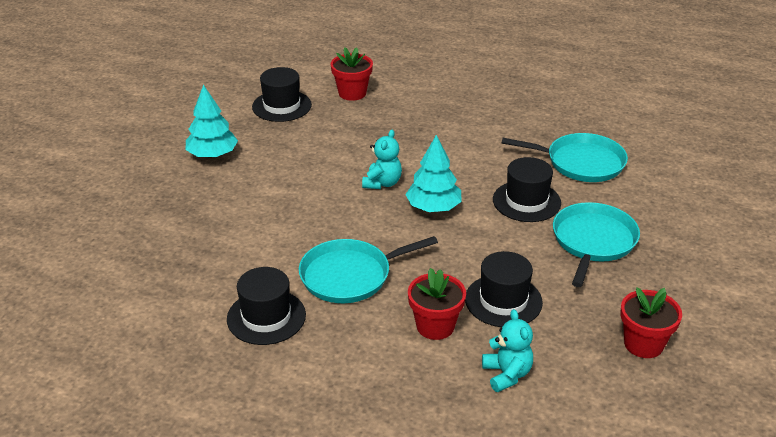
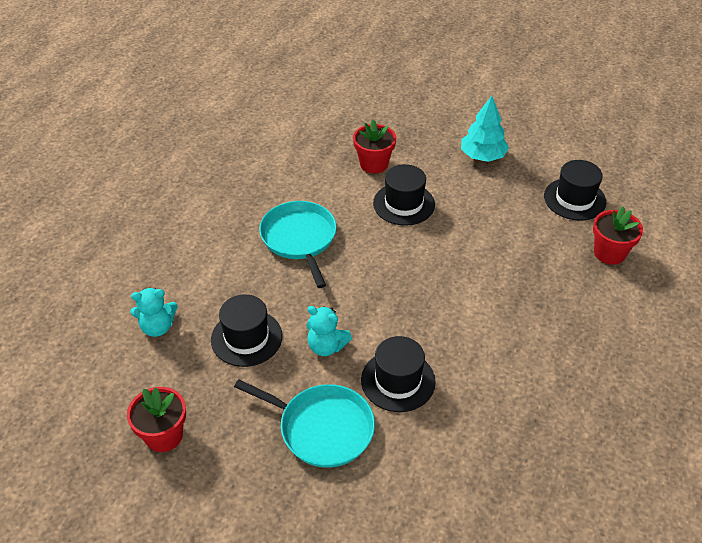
camera: 95 degrees right, 10 degrees up
black hat [227,267,306,345] -> black hat moved to [373,164,435,226]
turquoise teddy bear [362,130,402,189] -> turquoise teddy bear moved to [307,306,352,356]
turquoise tree [405,135,462,212] -> none
red flower pot [408,268,466,340] -> red flower pot moved to [353,119,396,174]
turquoise pan [501,133,628,182] -> none

